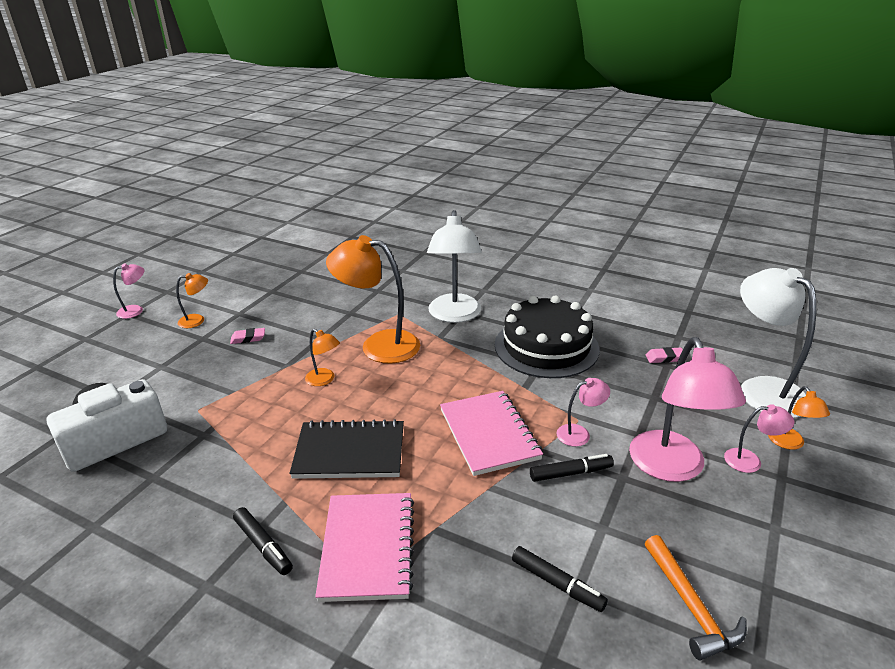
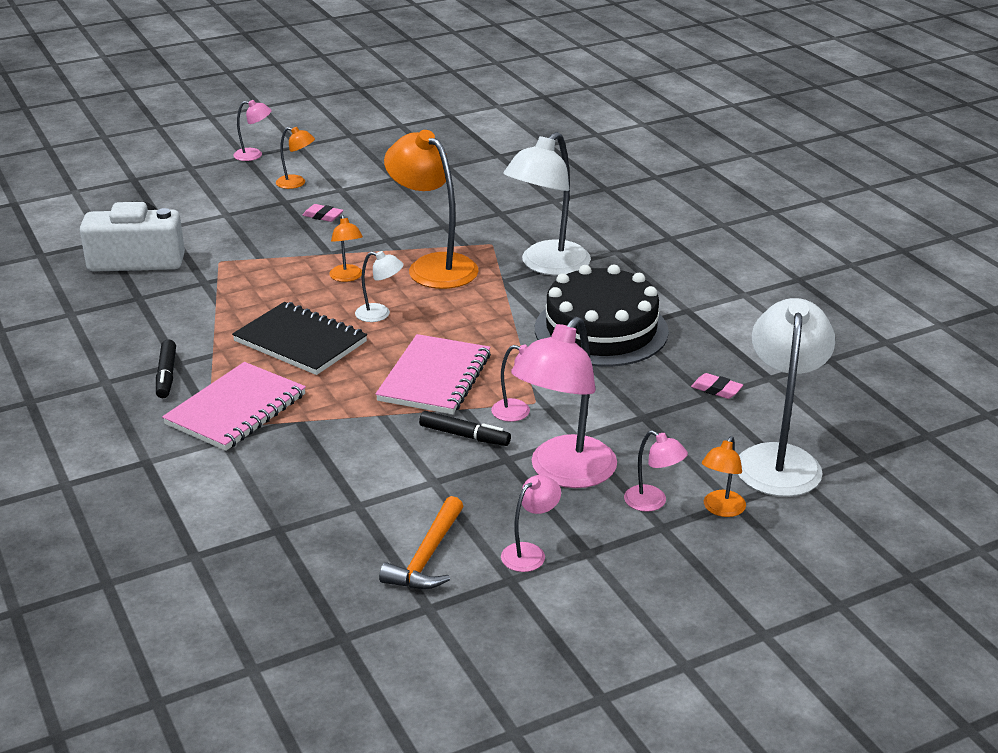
camera: 35 degrees right, 0 degrees up
black marker [512,546,608,612] -> none
none -> white lamp [355,251,404,322]
none -> pink lamp [501,475,561,572]

